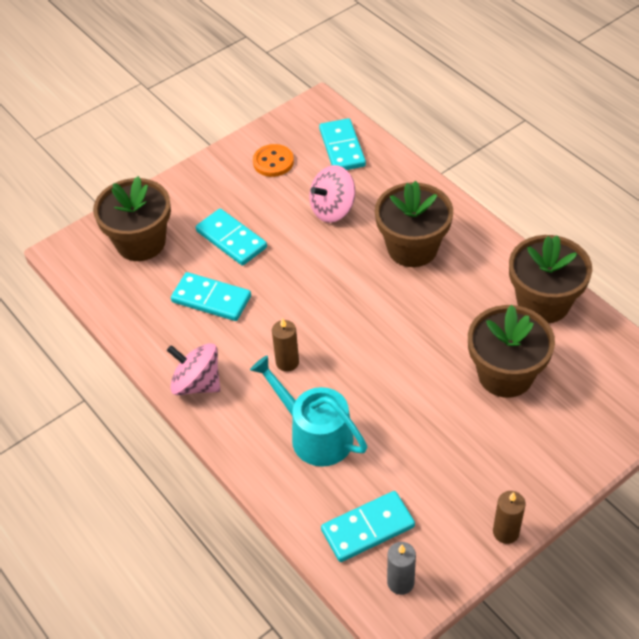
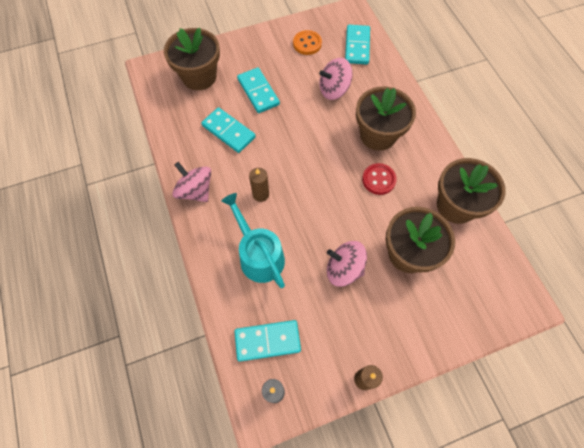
camera: 15 degrees right, 15 degrees up
none -> pink spinning top [327,241,367,287]
none -> red button [362,163,397,195]

